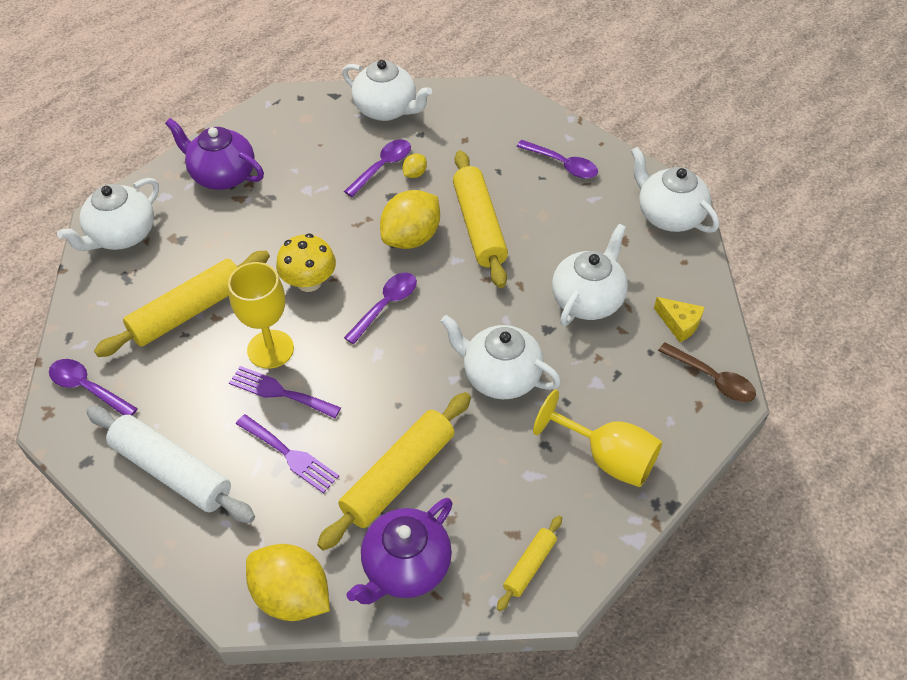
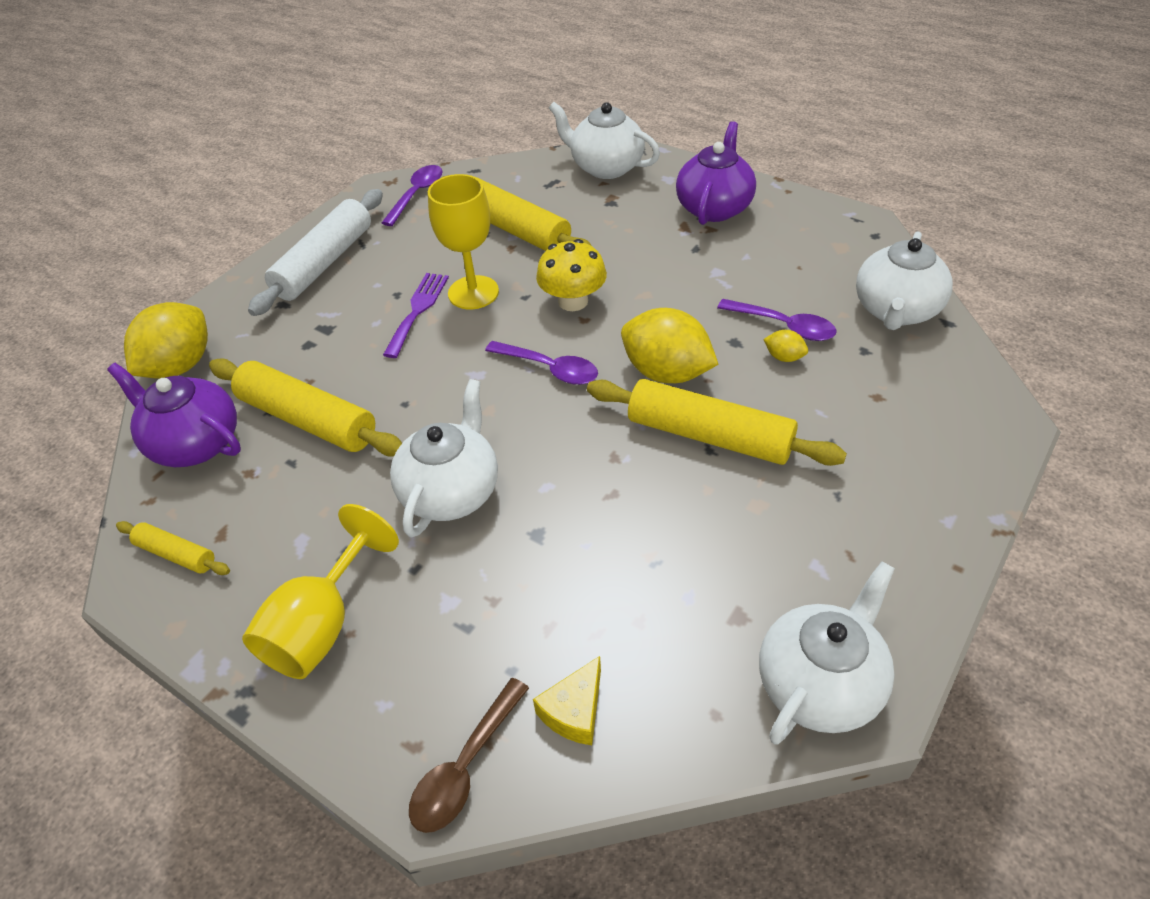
camera: 85 degrees right, 5 degrees down
purple fork [236,414,339,494] -> none
yellow rolling pin [453,150,508,288] -> yellow rolling pin turned 45 degrees clockwise [587,379,847,466]
purple spoon [517,140,598,179] -> none
white teapot [552,224,628,326] -> none

